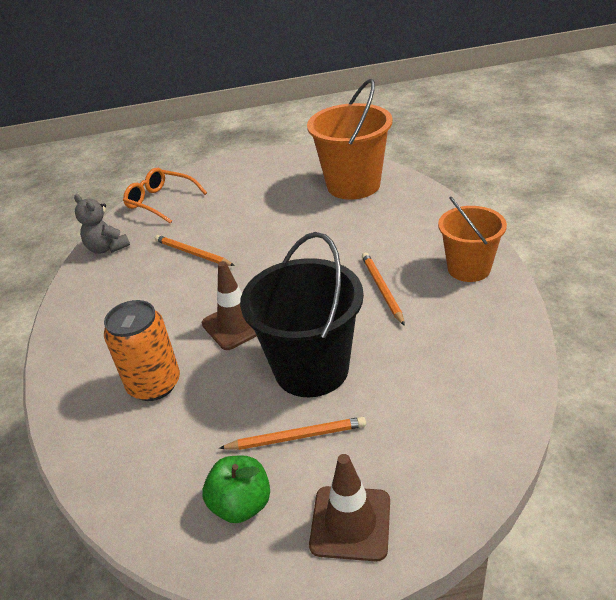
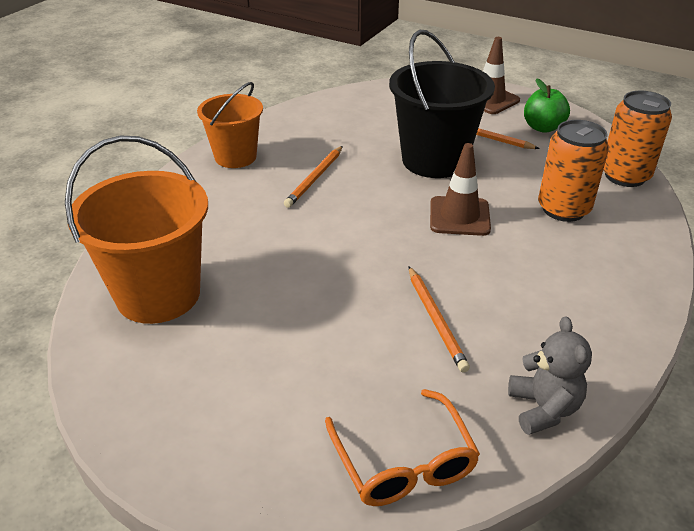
camera: 145 degrees left, 0 degrees up
none -> orange can [603,91,672,187]

